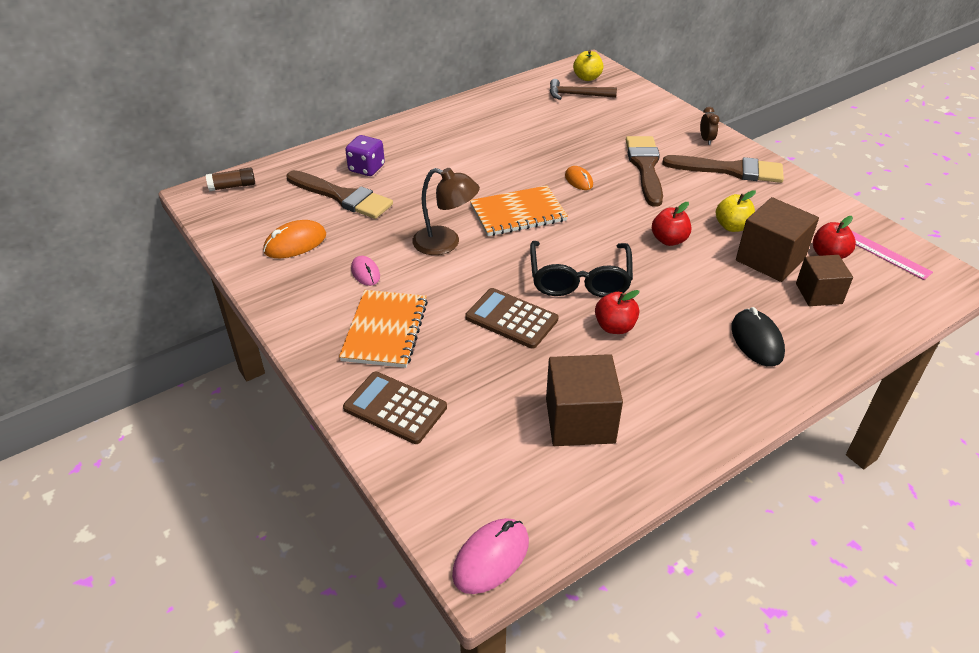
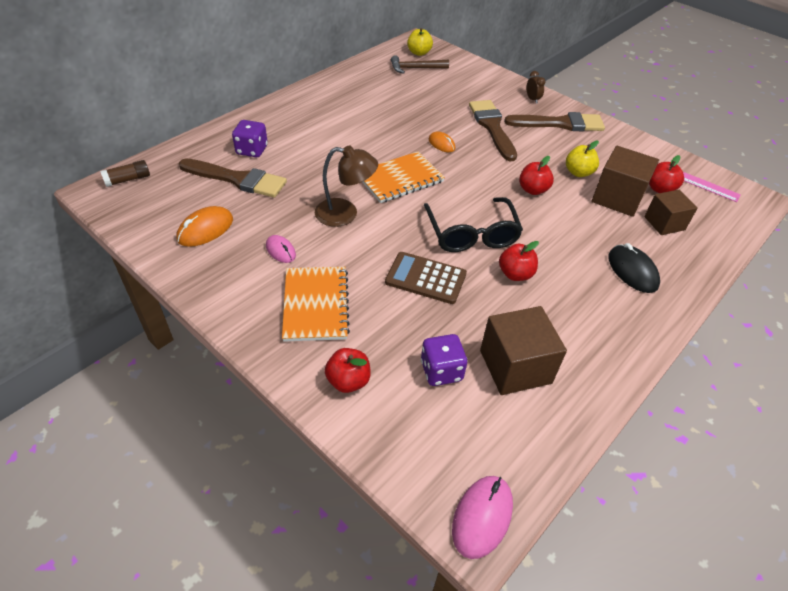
camera: 15 degrees left, 5 degrees up
brown calculator [343,372,447,444] -> red apple [325,348,371,393]
none -> purple dice [421,334,467,386]

